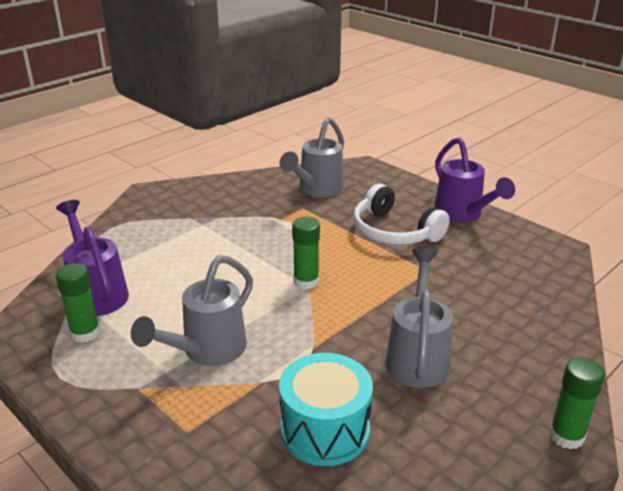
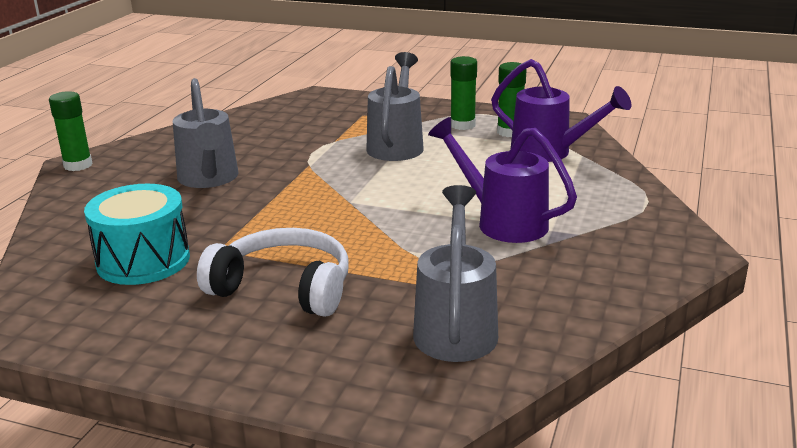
camera: 155 degrees right, 5 degrees down
turquoise drum [279,353,373,466] -> turquoise drum moved to [84,184,190,285]
green glue stick [292,217,320,289] -> green glue stick moved to [450,56,477,130]
purple watering can [434,137,515,222] -> purple watering can moved to [428,117,577,243]

